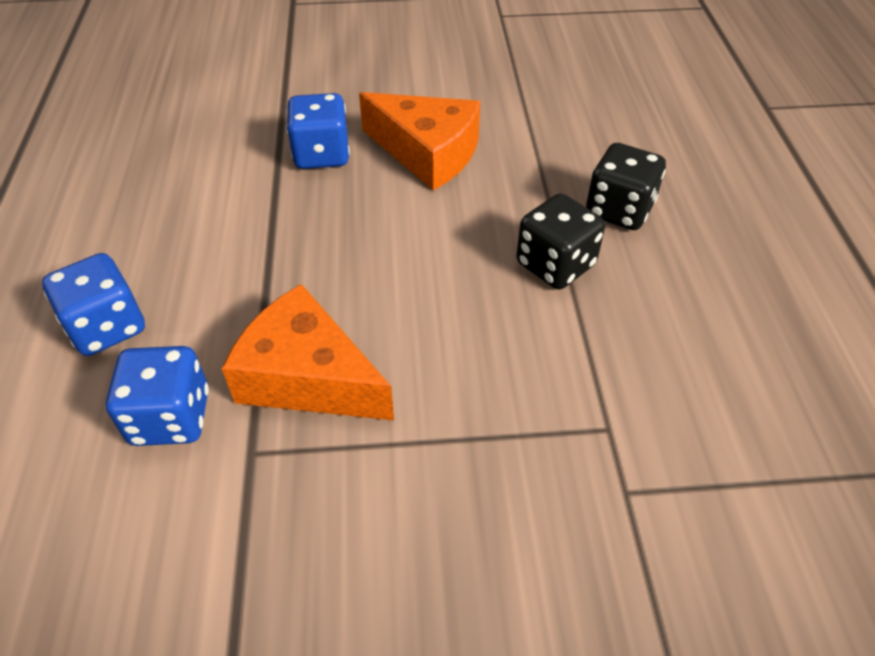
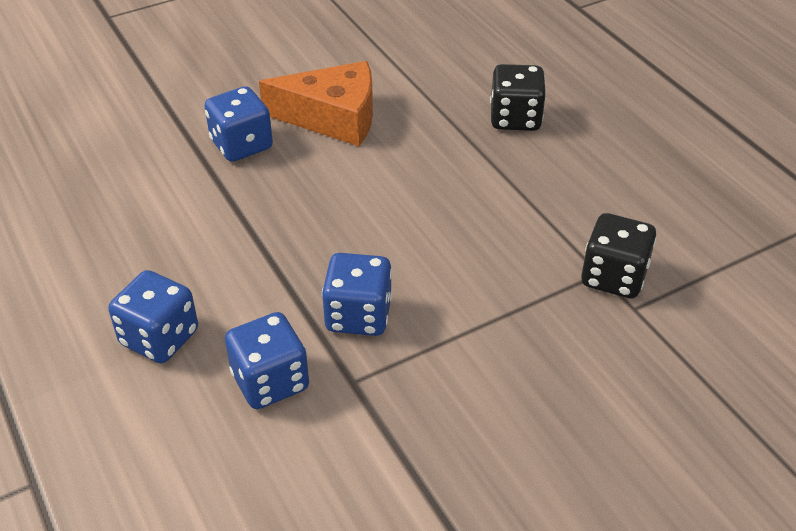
camera: 25 degrees left, 5 degrees down
orange cheese [222,284,394,420] -> blue dice [322,253,392,336]
black dice [516,193,605,289] -> black dice moved to [581,213,657,298]

